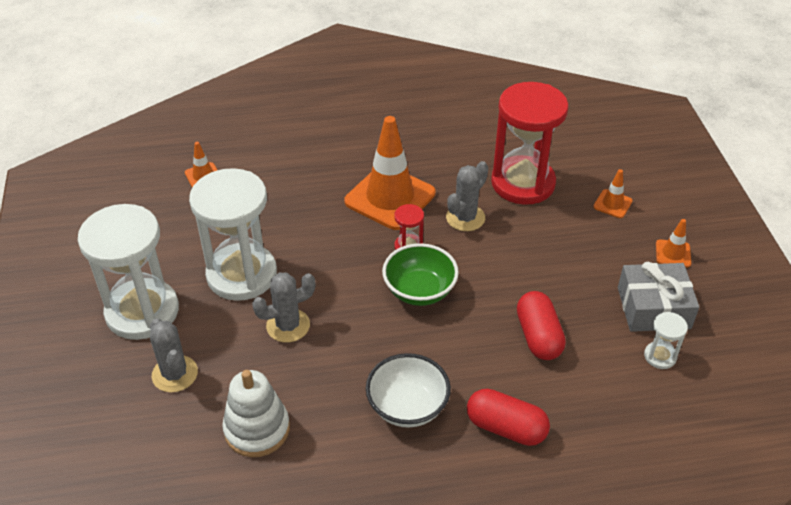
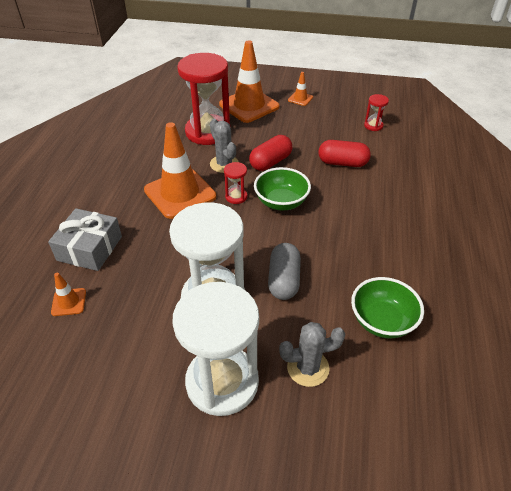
camera: 70 degrees left, 0 degrees up
white stacking toy [222,370,290,457] -> green bowl [351,277,424,338]
grey cactus [252,272,316,343] -> grey capsule [268,243,301,300]
white bowl [366,353,451,428] -> none
red capsule [467,389,550,446] -> red capsule moved to [249,135,292,171]
orange traffic cone [593,169,633,218] -> orange traffic cone [219,41,280,123], size x2.25
grey gift [618,262,699,332] -> grey gift moved to [48,208,122,271]
white hourglass [644,312,688,369] -> red hourglass [364,94,389,131]

